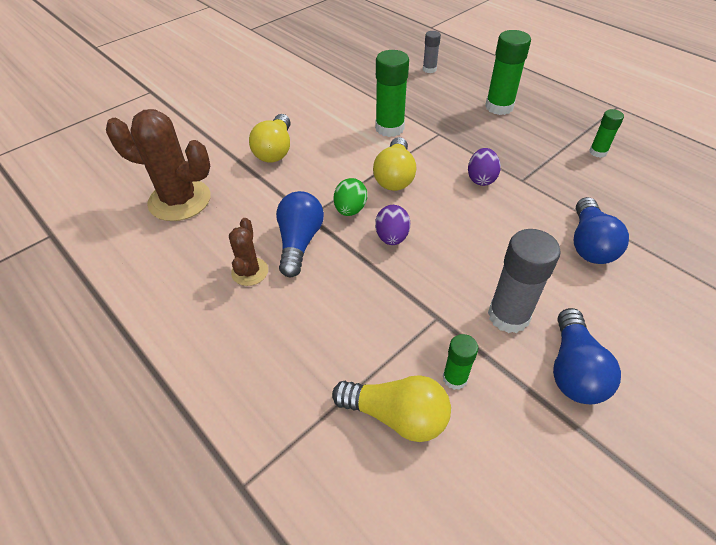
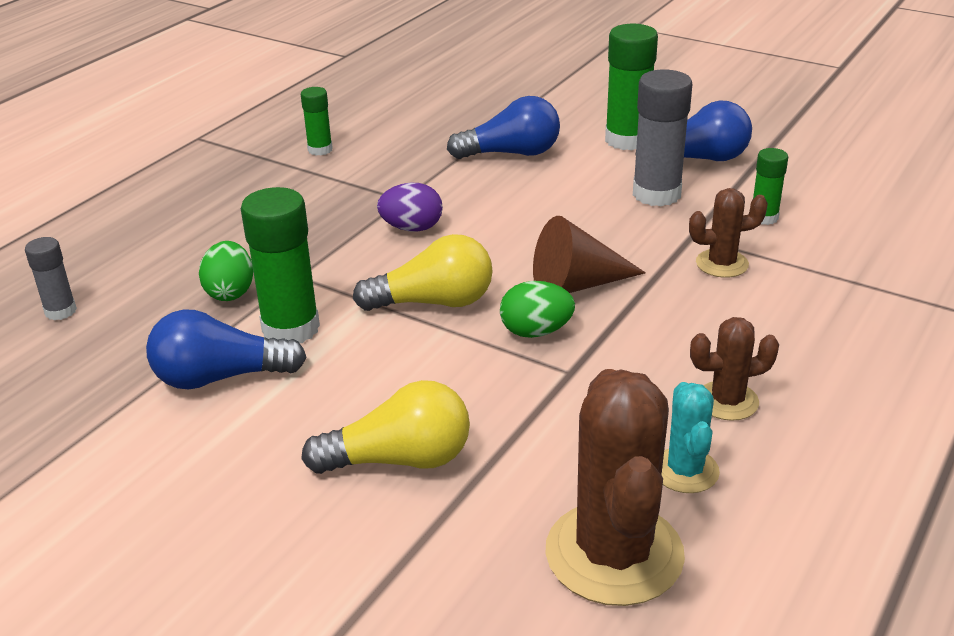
camera: 105 degrees left, 15 degrees down
blue light bulb [276,191,324,277] -> blue light bulb moved to [146,309,306,390]
yellow light bulb [332,375,451,442] -> none
purple egg [375,205,410,245] -> brown cone [533,216,646,293]
green glue stick [485,30,531,115] -> green glue stick moved to [605,24,658,150]
none -> green egg [199,241,253,301]
none -> turquoise cactus [661,382,720,493]
none -> brown cactus [689,188,768,278]

